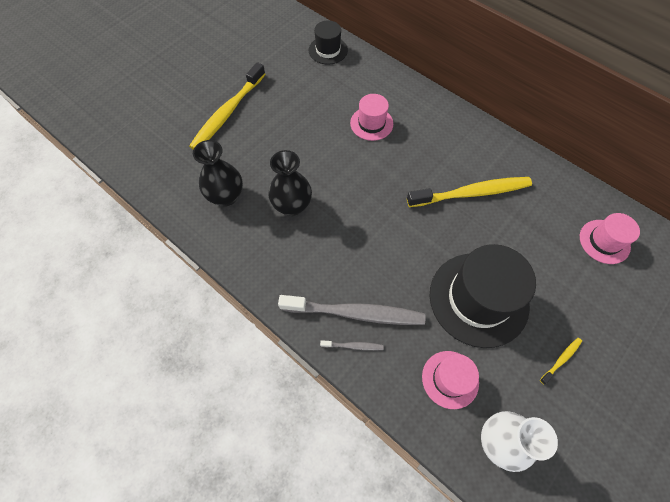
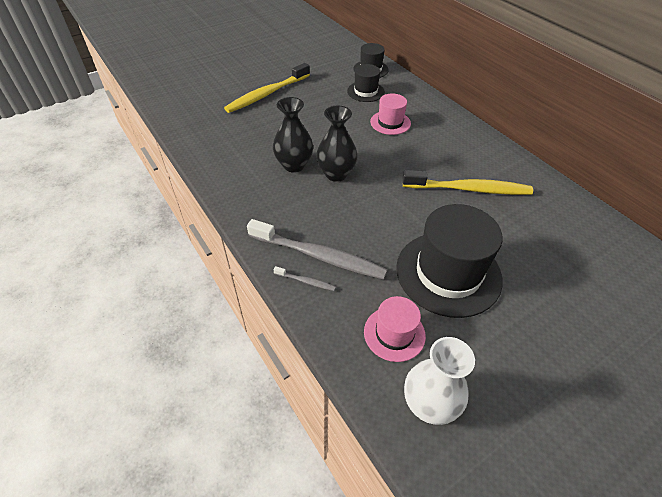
camera: 15 degrees right, 15 degrees down
black vase [193,140,243,207] -> black vase moved to [316,106,358,182]
yellow toothbrush [540,338,582,384] -> none
pink hat [580,213,640,264] -> none
none -> black hat [347,64,385,102]

